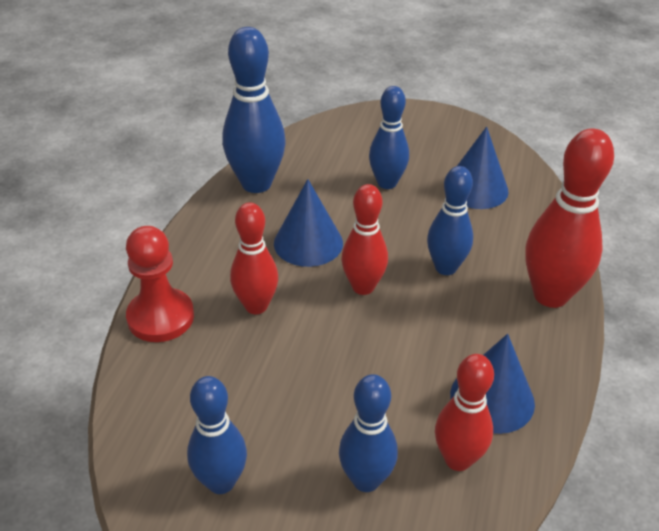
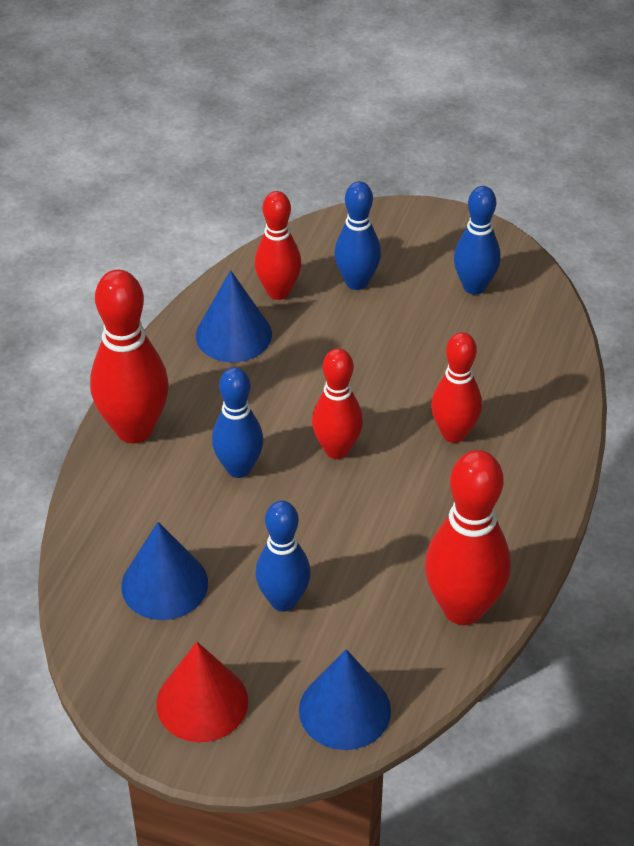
camera: 175 degrees left, 5 degrees up
red pawn [126,226,194,342] -> none
blue bowling pin [222,27,286,193] -> red bowling pin [425,450,511,625]
blue cone [274,179,343,267] -> blue cone moved to [299,649,391,750]
none -> red cone [157,642,248,742]

